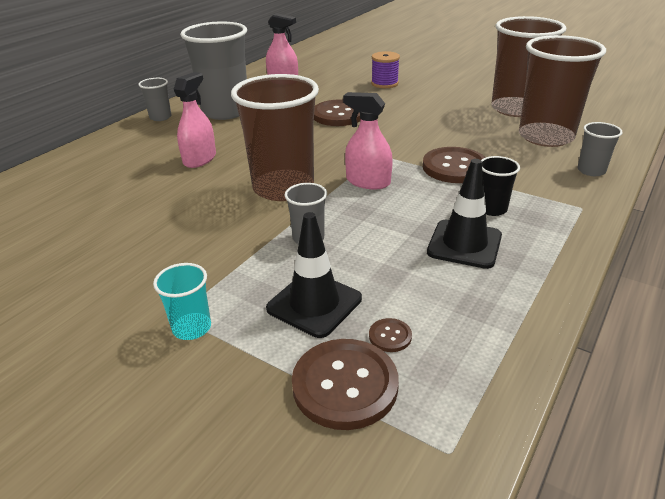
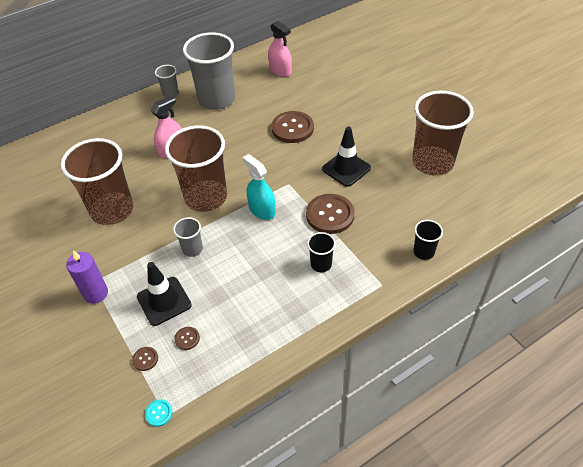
camera: 25 degrees right, 15 degrees up
turquoise cup [153,263,211,340] -> purple candle [66,250,108,304]
brown button [292,339,399,430] -> brown button [132,347,158,371], size x0.44
pink spray bottle [343,92,393,189] -> turquoise spray bottle [243,154,276,220]
purple spool [371,51,400,88] -> none
black traffic cone [427,159,502,269] -> black traffic cone moved to [322,126,371,187]
brown cup [519,35,606,147] -> brown cup moved to [61,138,133,225]
grey cup [578,122,623,176] -> black cup [413,220,443,260]
none -> turquoise button [145,399,173,427]

